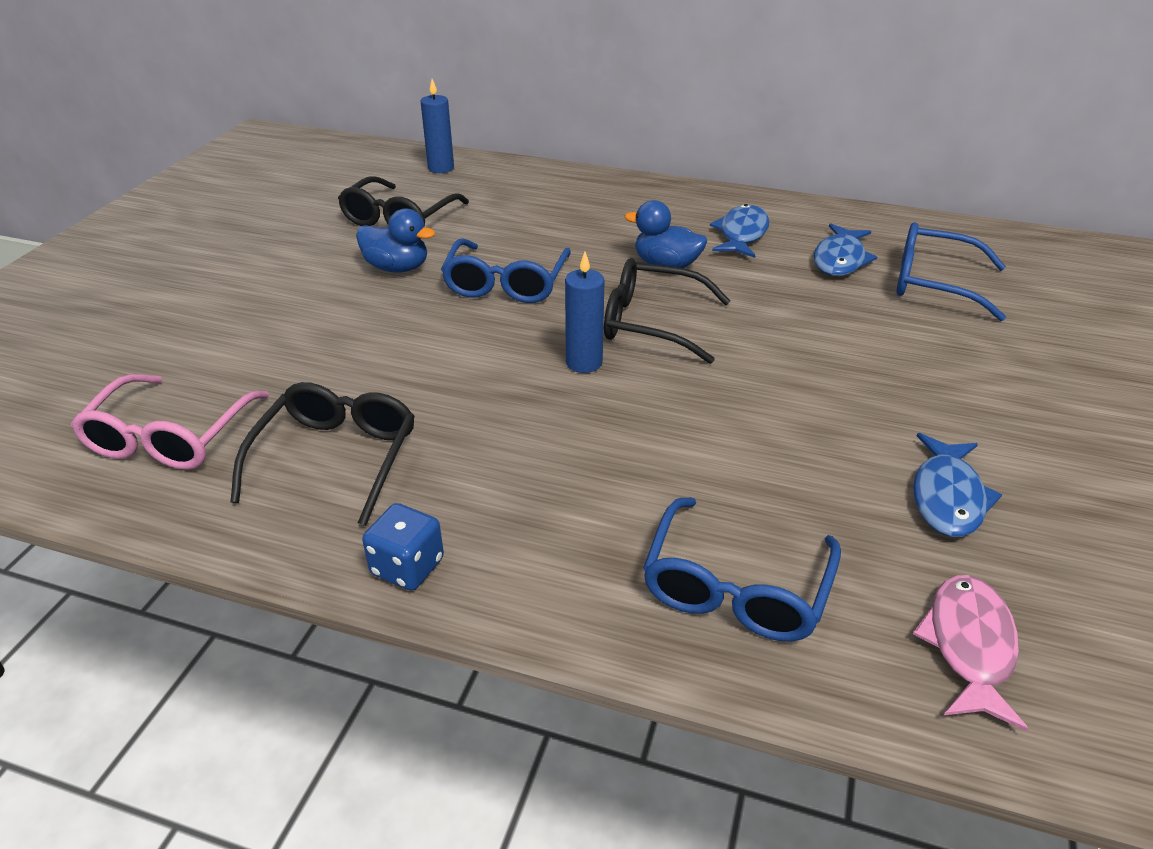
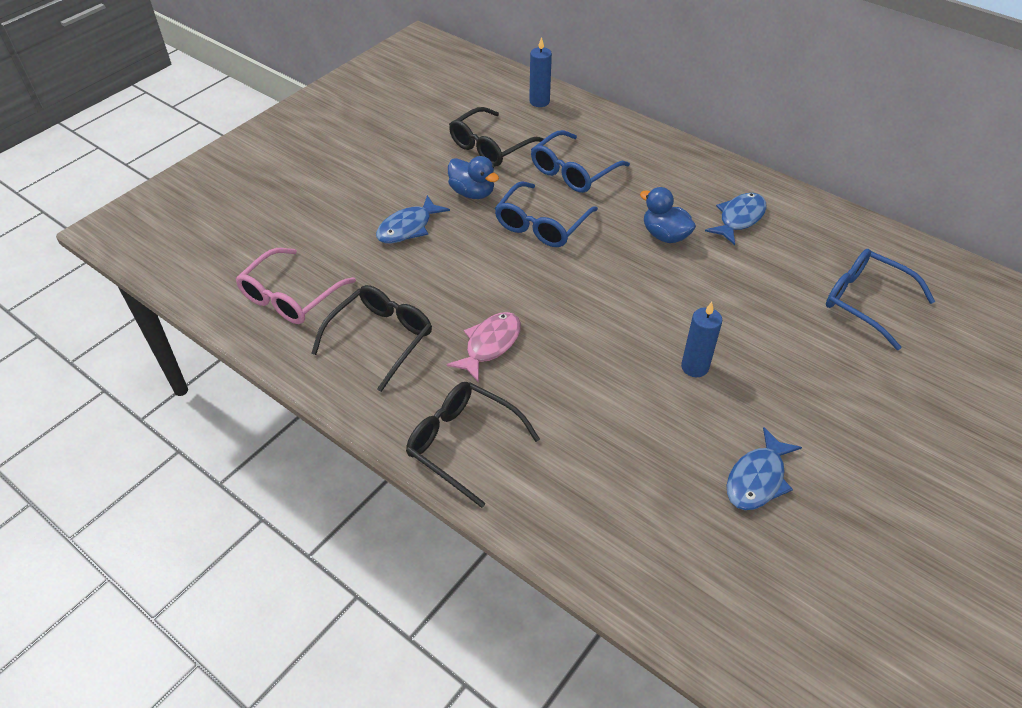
camera: 20 degrees right, 10 degrees up
blue dice [362,503,444,591] -> none
blue candle [565,252,605,373] -> blue candle moved to [681,302,722,377]
black glasses [604,258,730,364] -> black glasses moved to [406,382,540,508]
blue glasses [643,497,841,641] -> blue glasses moved to [531,130,630,193]
blue fish [813,223,877,276] -> blue fish moved to [376,195,450,244]
pink fish [913,575,1028,731] -> pink fish moved to [447,312,521,382]

